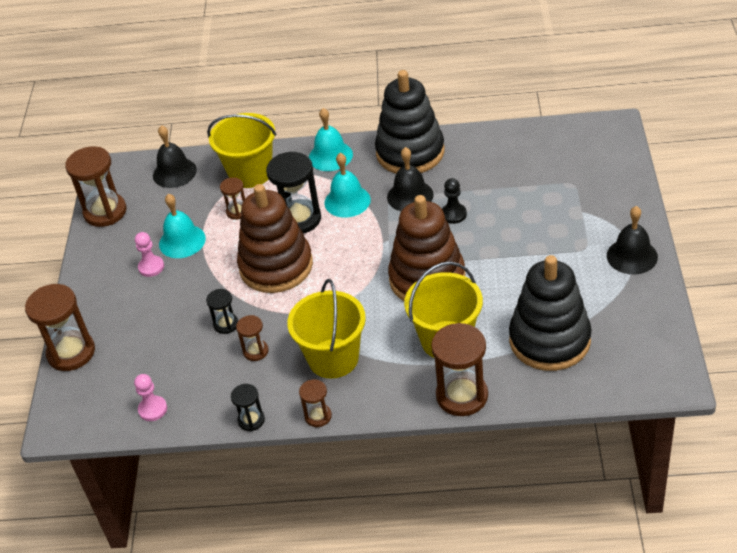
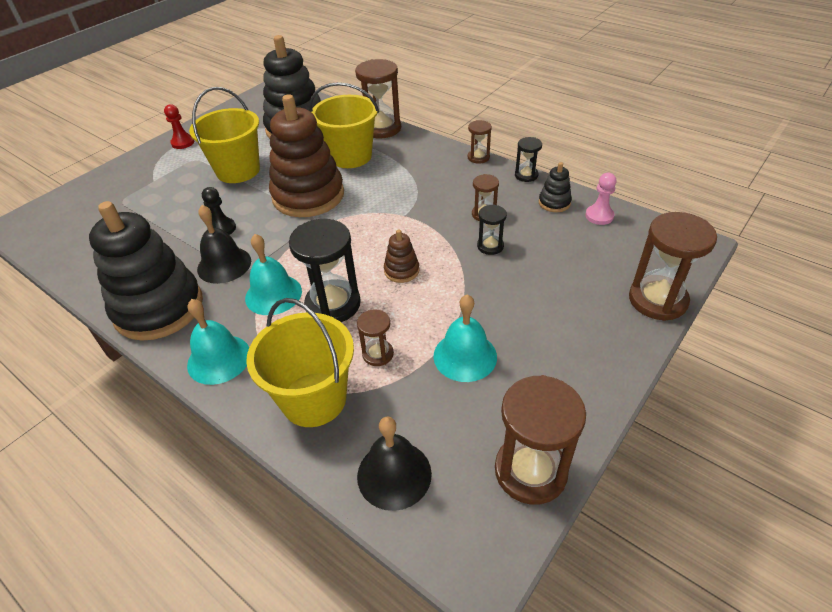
camera: 145 degrees left, 0 degrees up
pink pawn [135,232,164,277] -> none
brown stacking toy [237,184,313,293] -> brown stacking toy [384,229,419,283], size x0.42
yellow bucket [287,279,366,379] -> yellow bucket moved to [189,87,260,183]
black bell [607,206,658,275] -> red pawn [164,104,194,149]
none -> black stacking toy [539,162,572,212]

